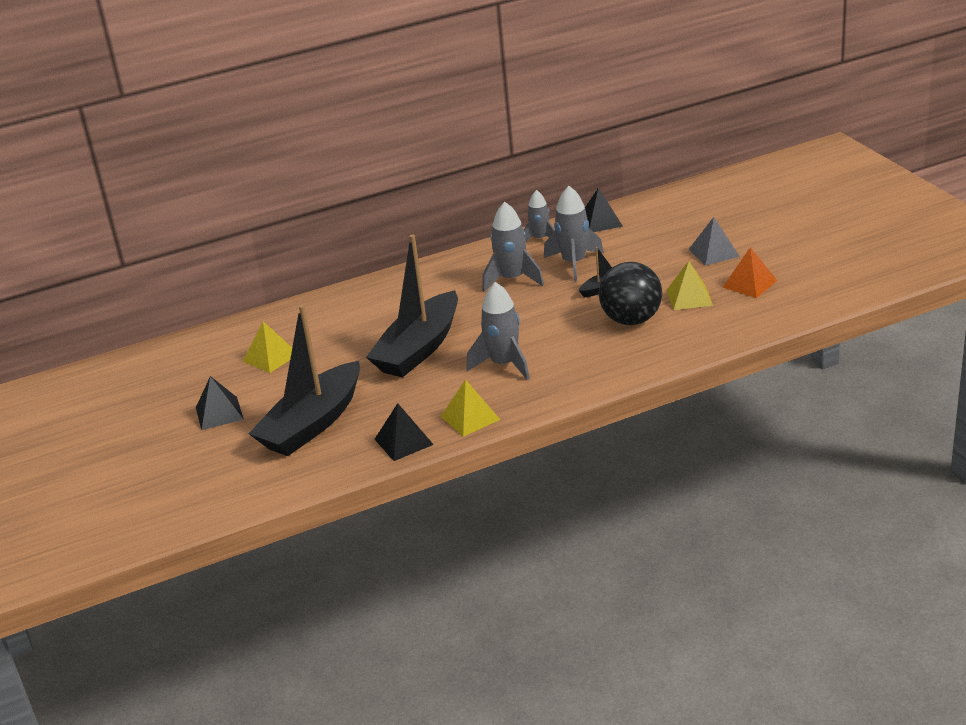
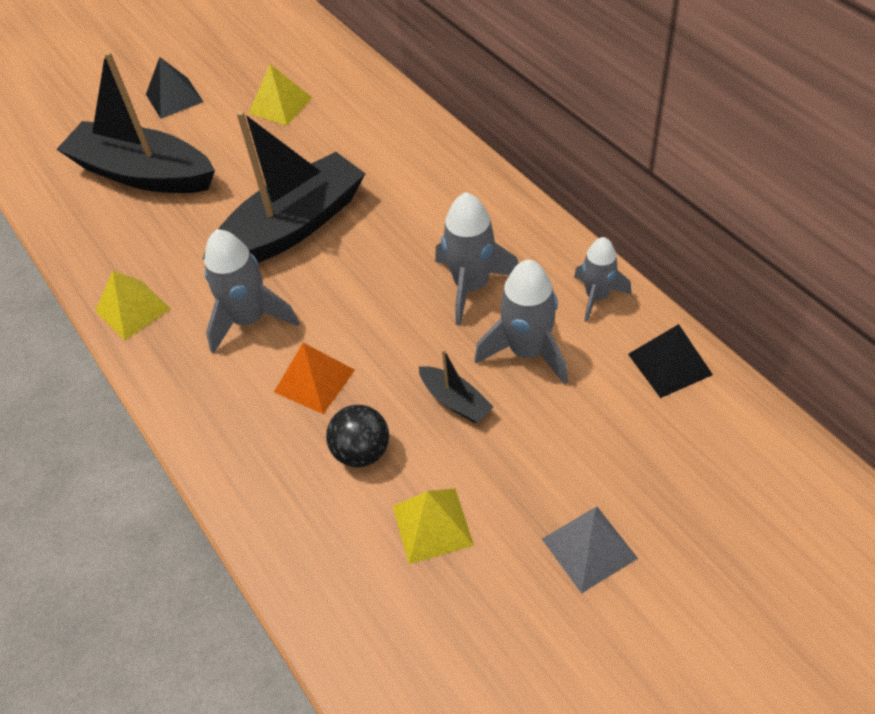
camera: 80 degrees right, 20 degrees up
black boat [366,234,458,377] -> black boat turned 120 degrees clockwise [202,110,366,263]
black pyramid [374,403,434,461] -> none
black ball [599,262,662,325] -> black ball [326,405,389,467], size x0.63
orange pyramid [722,247,777,298] -> orange pyramid moved to [274,343,355,414]

